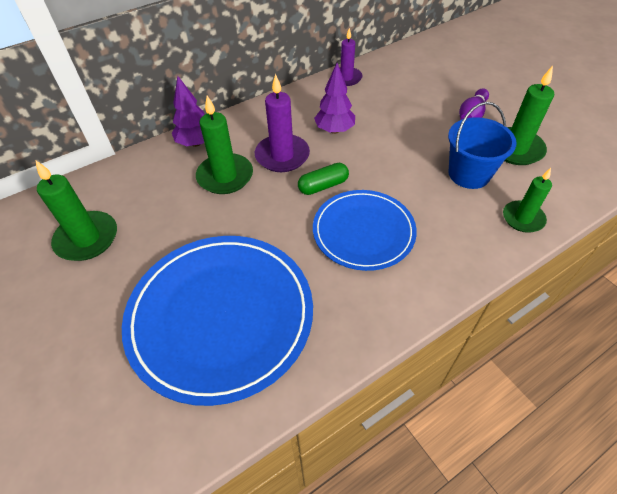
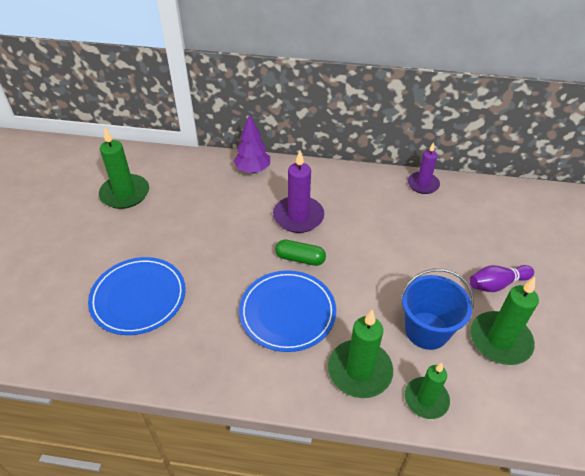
camera: 40 degrees right, 5 degrees down
blue plate [122,236,313,406] -> blue plate [88,257,186,335], size x0.63
green candle [196,96,253,194] -> green candle moved to [328,310,393,398]
purple tree [314,63,355,134] -> none

